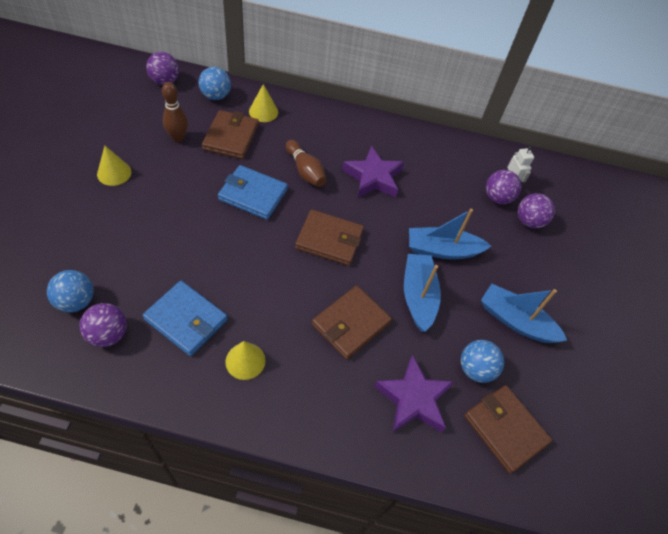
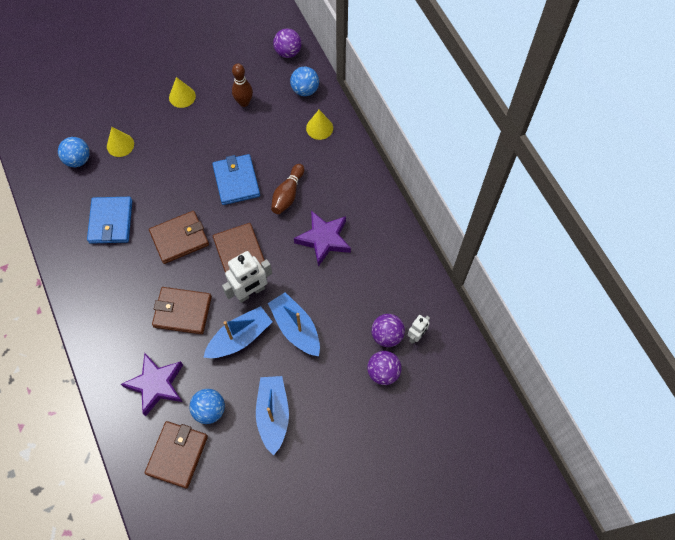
camera: 60 degrees right, 10 degrees up
purple ball [79,303,127,347] -> none
brown wallet [202,110,259,159] -> brown wallet moved to [149,211,209,264]
yellow cone [225,341,265,380] -> yellow cone moved to [107,127,134,157]
none -> white robot [222,251,272,303]

